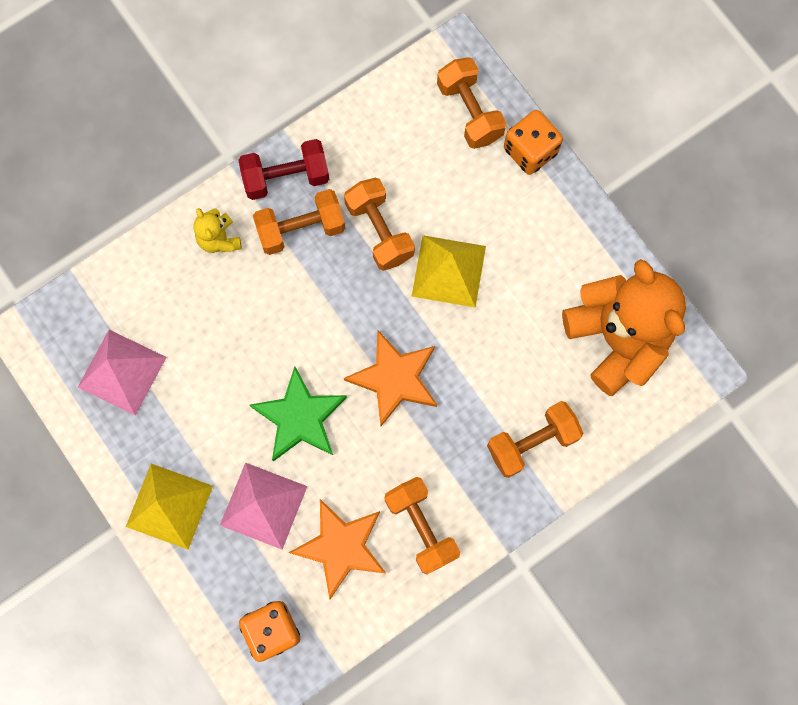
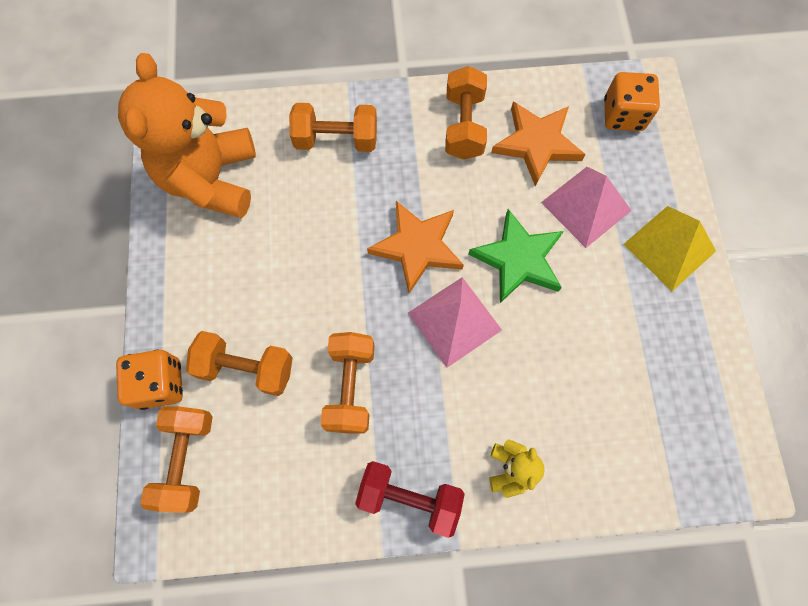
camera: 150 degrees left, 5 degrees down
pink pyramid [78,330,167,416] -> pink pyramid moved to [408,277,502,368]
orange dumbbell [253,189,345,255] -> orange dumbbell moved to [186,331,293,396]
yellow pyramid [411,235,486,308] -> none

